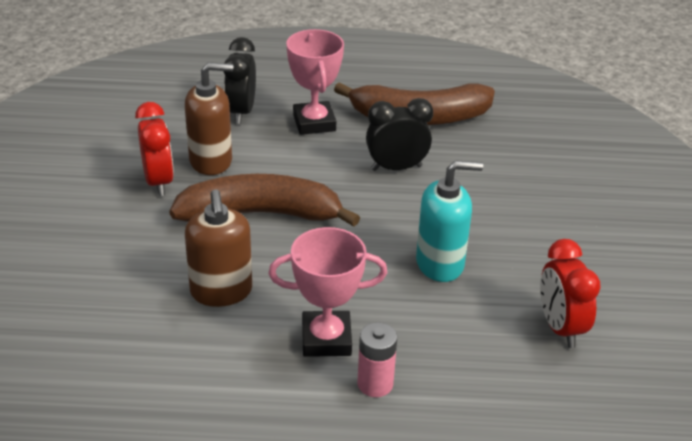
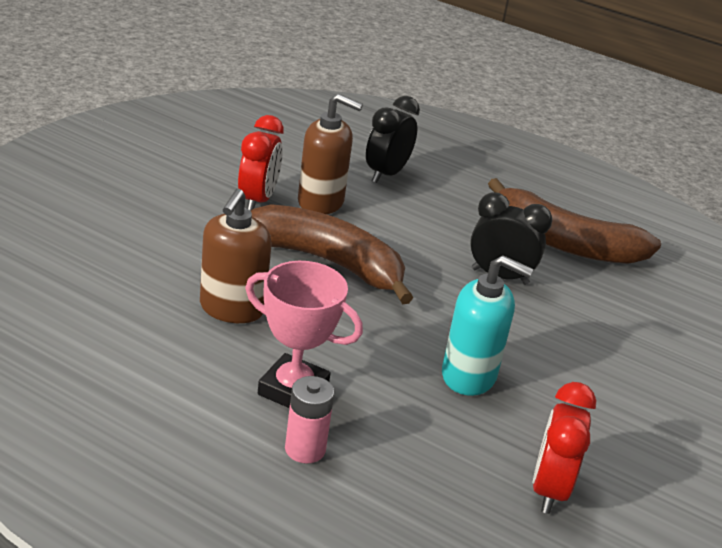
camera: 25 degrees right, 5 degrees down
pink trophy [286,29,344,135] -> none

